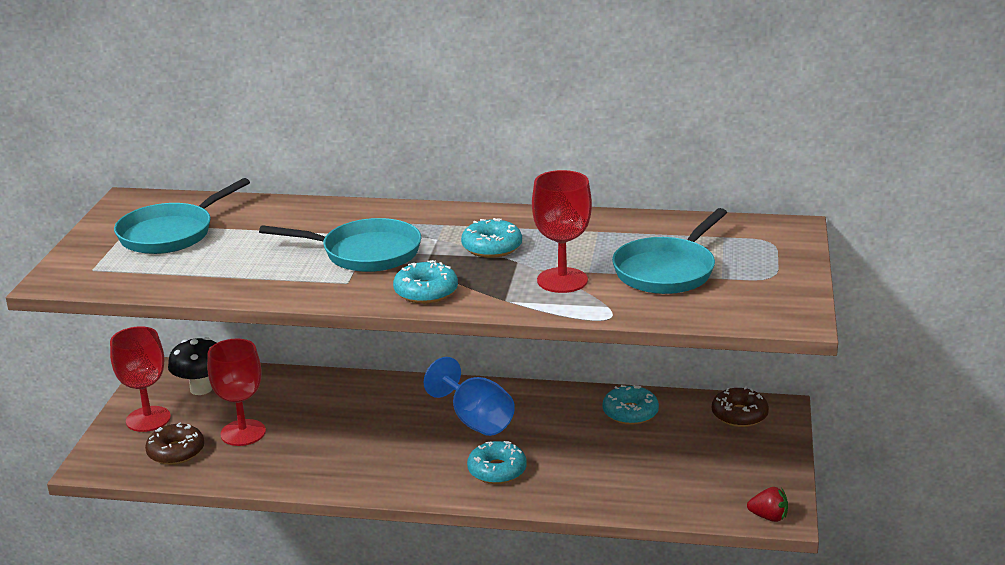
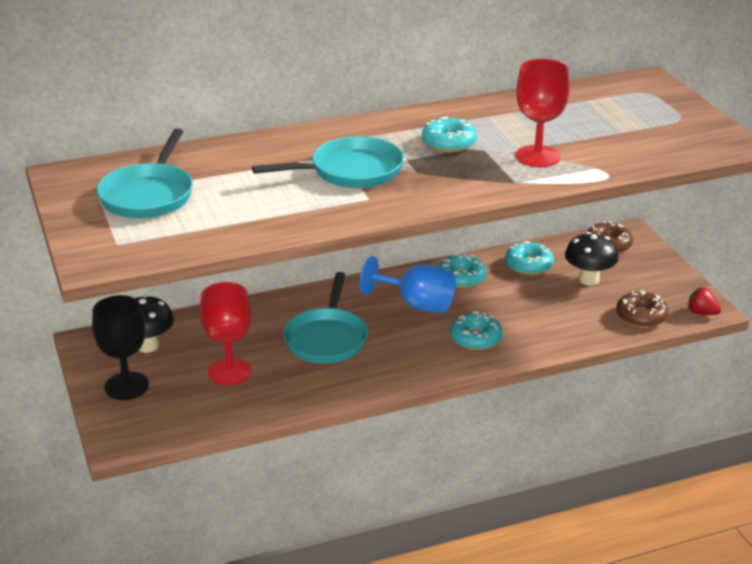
camera: 30 degrees left, 5 degrees up
red goblet [110,326,171,432] -> black goblet [92,295,149,400]
brown donut [145,423,204,465] -> brown donut moved to [616,291,669,328]
turquoise donut [393,260,458,304] -> turquoise donut moved to [438,253,487,288]
turquoise pan [612,208,727,294] -> turquoise pan moved to [283,272,368,364]
red strawberry [747,487,788,522] -> red strawberry turned 135 degrees counterclockwise [688,287,721,315]
none -> black mushroom [565,232,618,286]

